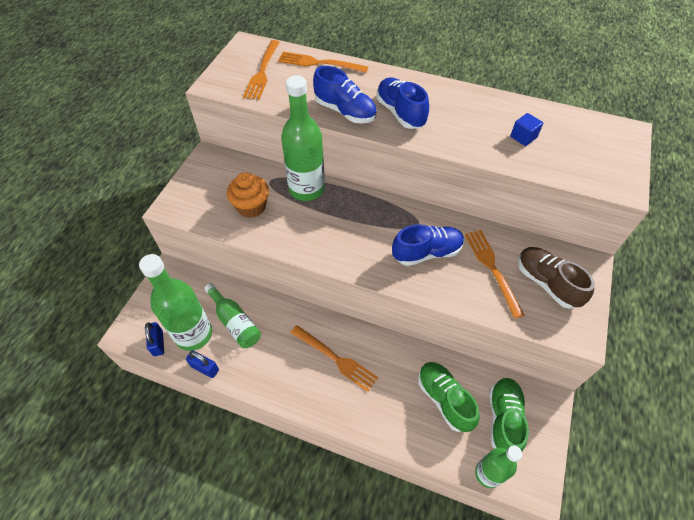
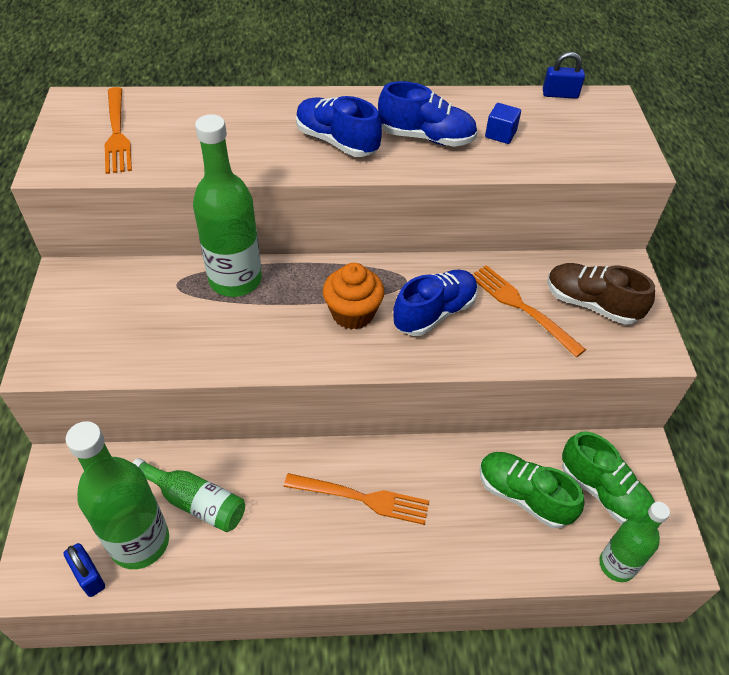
camera: 25 degrees left, 5 degrees down
blue padlock [186,350,219,378] -> blue padlock moved to [543,52,585,99]
orange cupcake [227,172,269,218] -> orange cupcake moved to [323,263,384,329]
orange fork [278,52,368,73] -> none
blue shoe [313,66,377,123] -> blue shoe moved to [378,81,477,147]
green shoe [489,378,529,451] -> green shoe turned 150 degrees clockwise [562,431,655,524]

